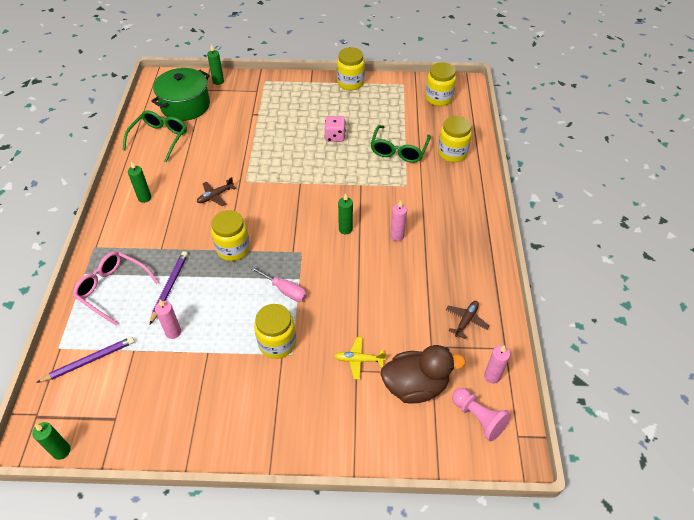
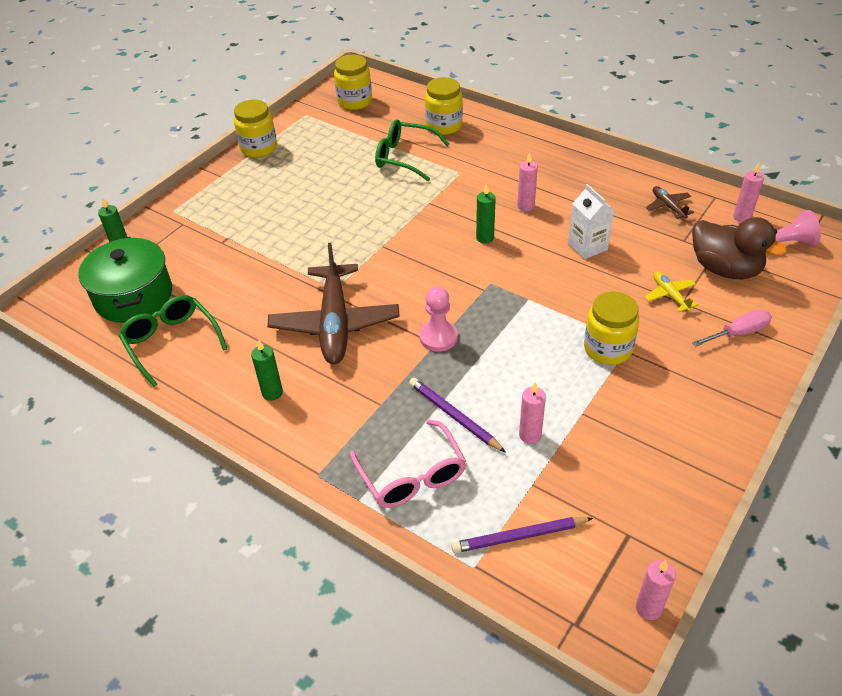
camera: 55 degrees left, 5 degrees down
green candle [32,422,70,460] -> pink candle [636,560,676,620]
purple pencil [36,337,135,383] -> purple pencil turned 105 degrees counterclockwise [451,517,593,553]
pink glasses [73,251,159,326] -> pink glasses turned 90 degrees counterclockwise [350,420,466,508]
brown plane [197,177,236,206] -> brown plane [267,243,400,364], size x2.29
yellow jar [211,210,250,261] -> pink pawn [419,286,458,352]
pink screwdriver [250,266,307,302] -> pink screwdriver moved to [692,309,772,347]
pink dice [325,116,346,142] -> none
yellow plane [335,337,386,380] -> yellow plane turned 120 degrees clockwise [645,272,698,312]
green glasses [371,125,431,163] -> green glasses turned 150 degrees clockwise [375,119,449,181]
brown duck [381,345,466,404] -> brown duck turned 105 degrees clockwise [692,217,787,279]
none -> white carton [568,184,614,259]

